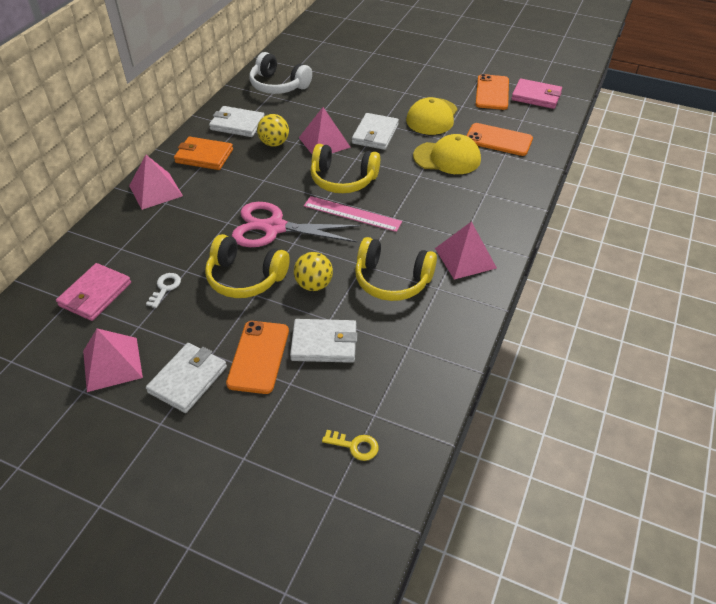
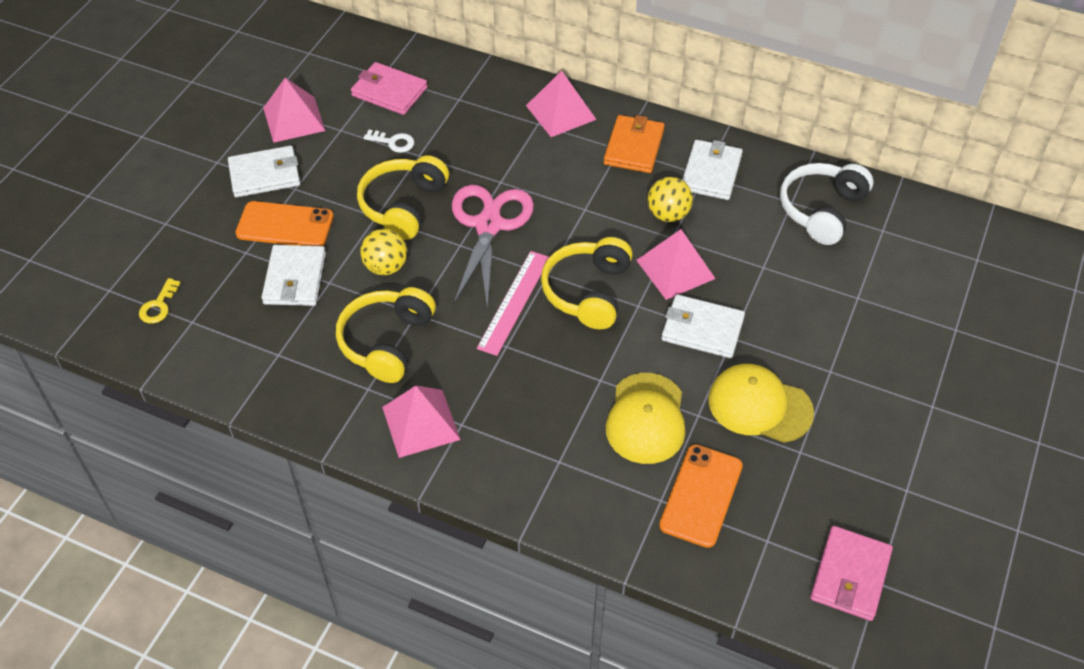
camera: 90 degrees right, 5 degrees up
white wallet [146,343,227,413] -> white wallet turned 45 degrees counterclockwise [228,146,300,197]
orange phone [476,74,509,110] -> none

